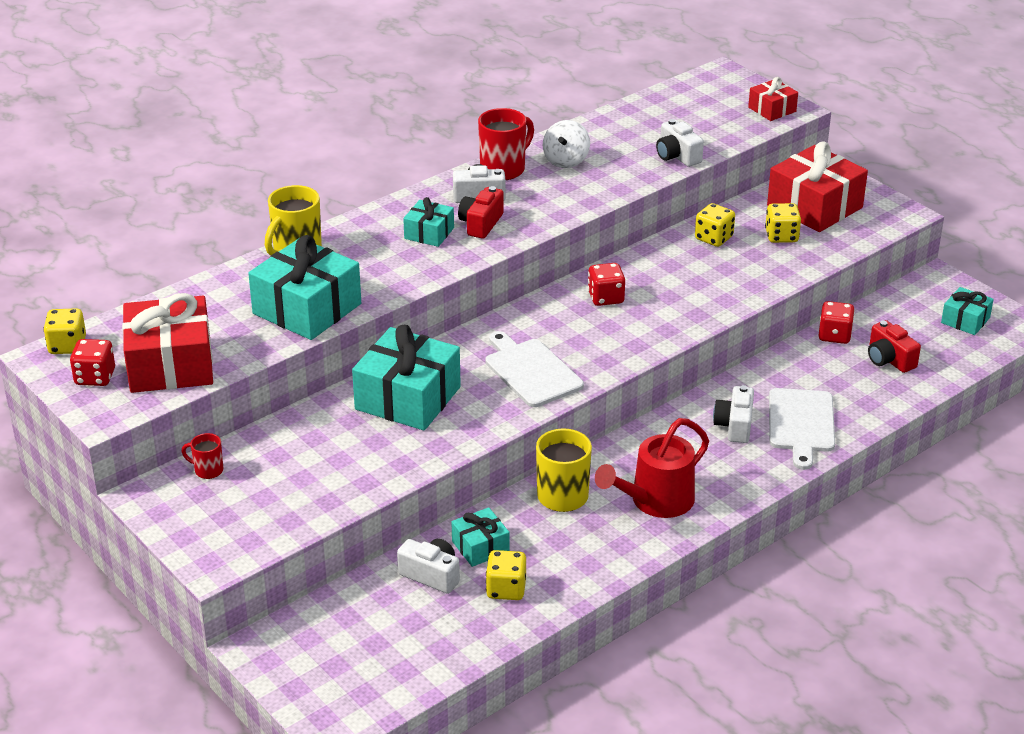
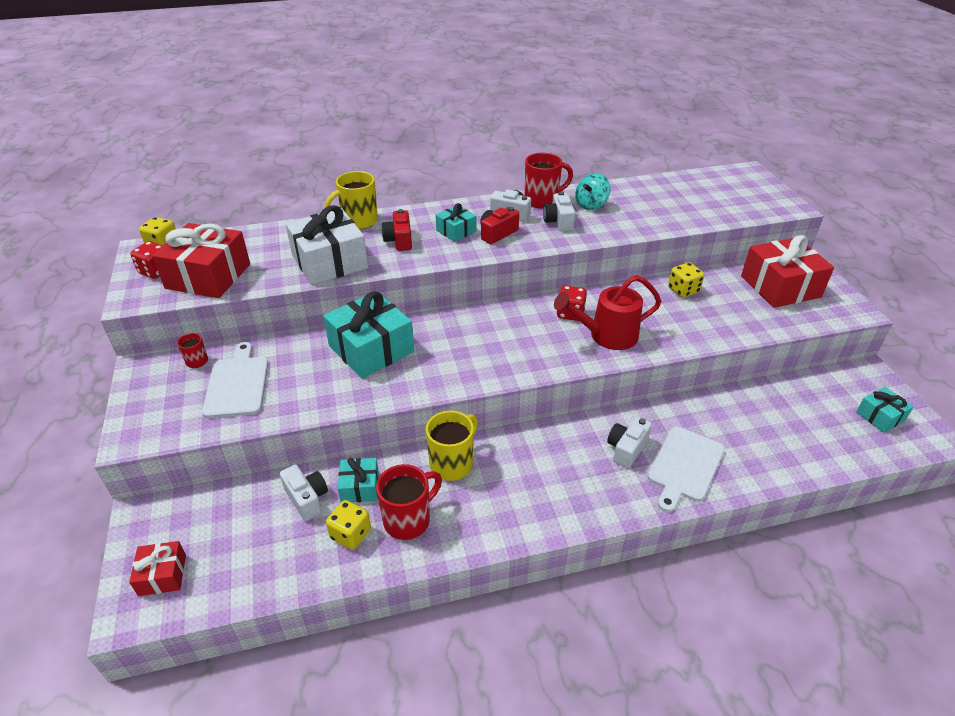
camera: 25 degrees right, 5 degrees up
turquoise gift [248,235,361,340] -> white gift [285,205,368,285]
white cutting board [485,331,584,407] -> white cutting board moved to [202,342,268,418]
white spinning top [543,120,590,168] -> turquoise spinning top [575,173,611,210]
red watering can [595,418,709,518] -> red watering can moved to [554,275,662,350]
white camera [656,119,704,167] -> white camera moved to [543,192,575,231]
red gift [748,77,798,121] -> red gift moved to [129,541,186,596]
yellow dice [765,203,801,243] -> none
red dice [818,301,855,344] -> none
red camera [868,320,921,373] -> red camera moved to [381,209,412,251]
none -> red mug [376,464,442,540]

